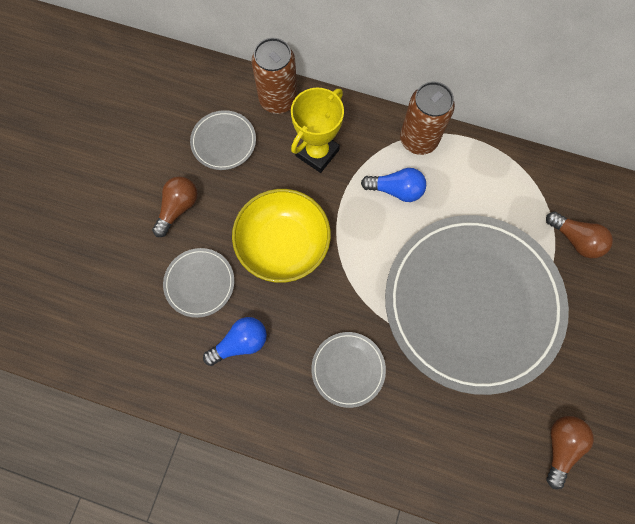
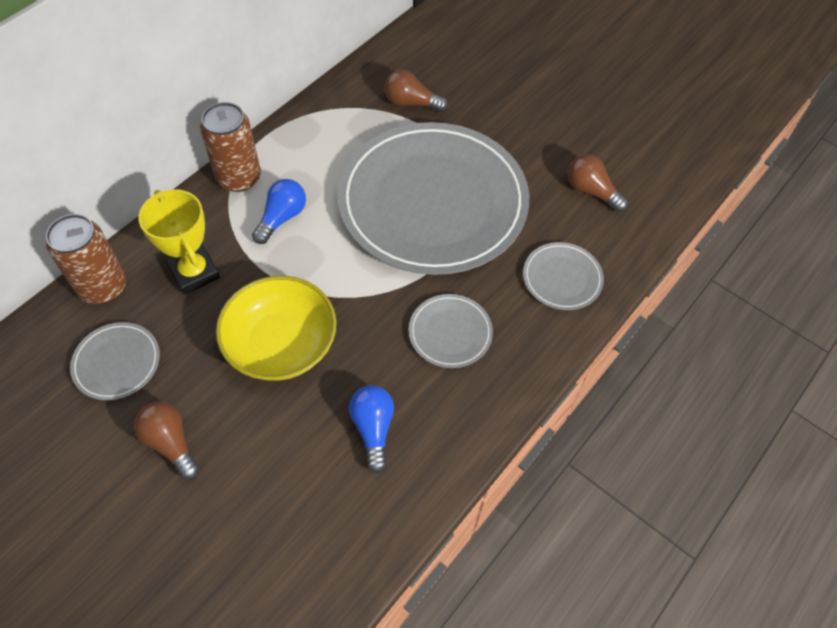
camera: 70 degrees left, 15 degrees down
grey plate [163,248,234,318] -> grey plate moved to [523,242,604,310]
brown light bulb [546,212,613,258] -> brown light bulb turned 135 degrees counterclockwise [384,70,448,112]

